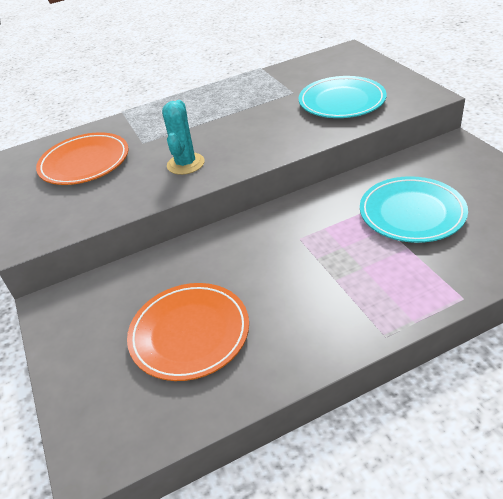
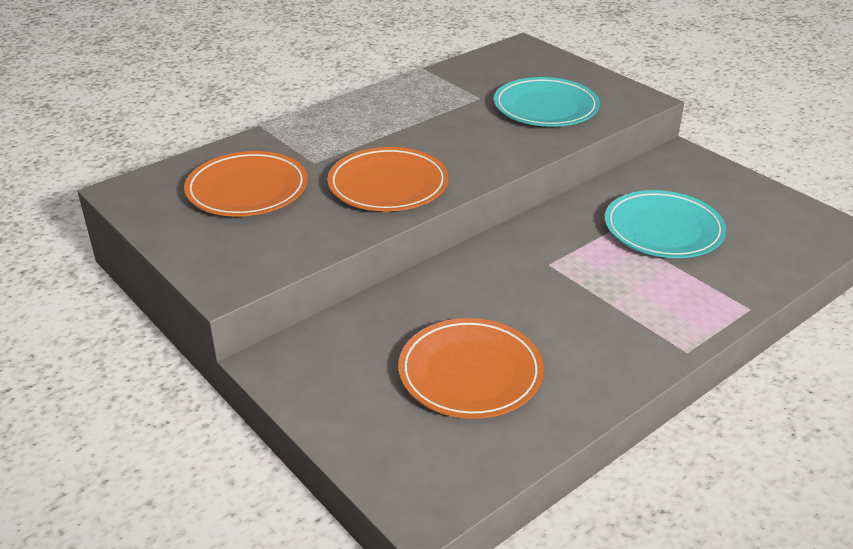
camera: 20 degrees left, 5 degrees down
turquoise cactus [162,100,205,175] -> orange plate [327,147,448,212]

